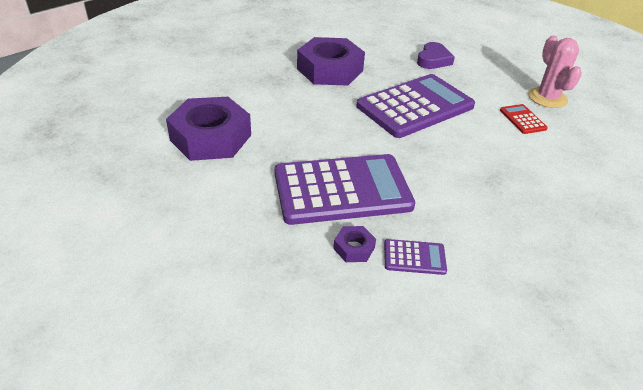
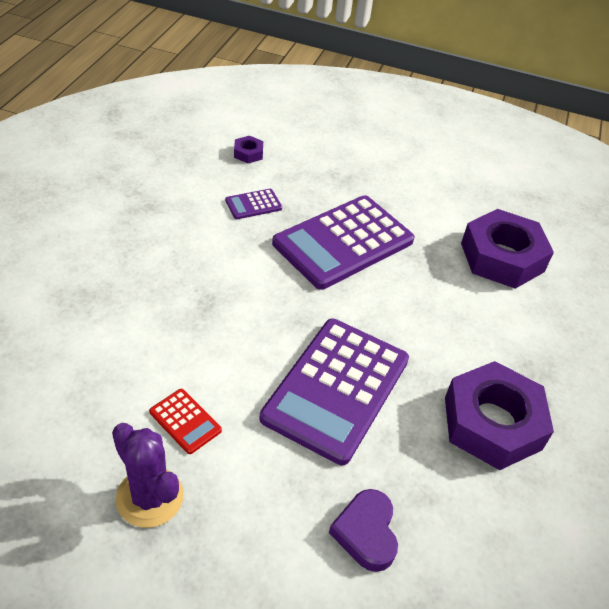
camera: 150 degrees right, 5 degrees up
purple nut [333,226,376,262] -> purple nut moved to [234,136,263,163]
pink cactus [528,35,582,108] -> purple cactus [112,423,184,528]

